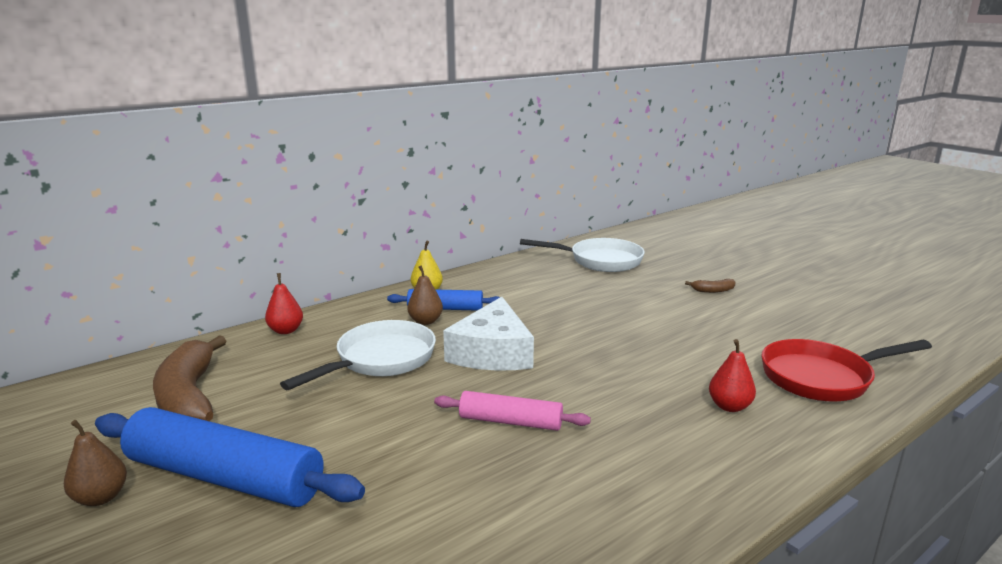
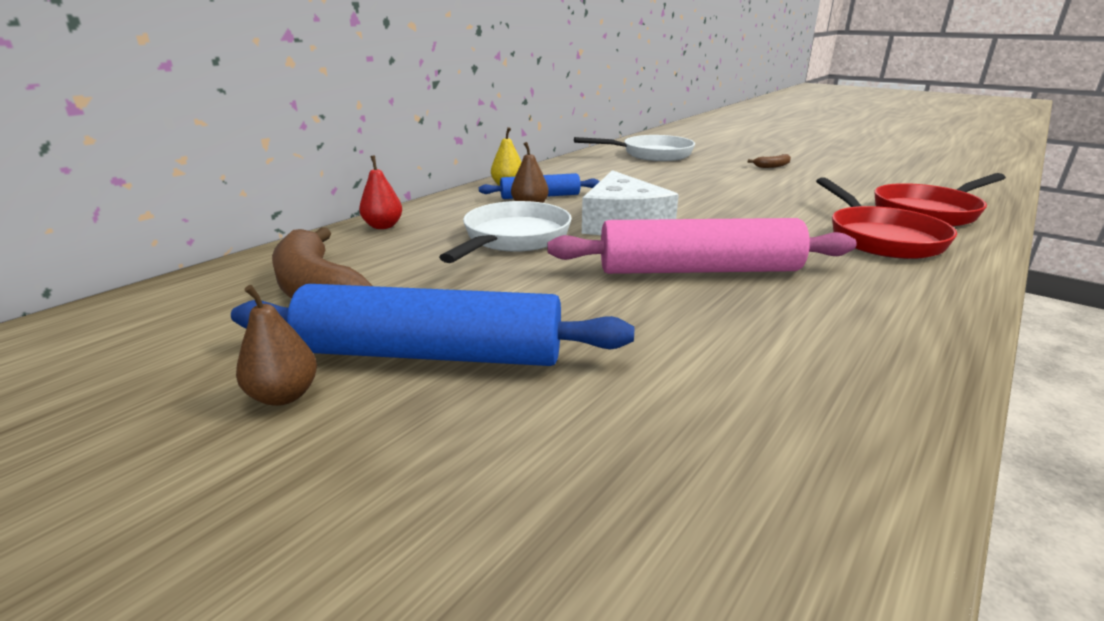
camera: 15 degrees left, 5 degrees up
pink rolling pin [434,391,591,431] -> pink rolling pin [547,218,857,274], size x1.80
red pear [709,339,756,412] -> red pan [816,177,957,259]

